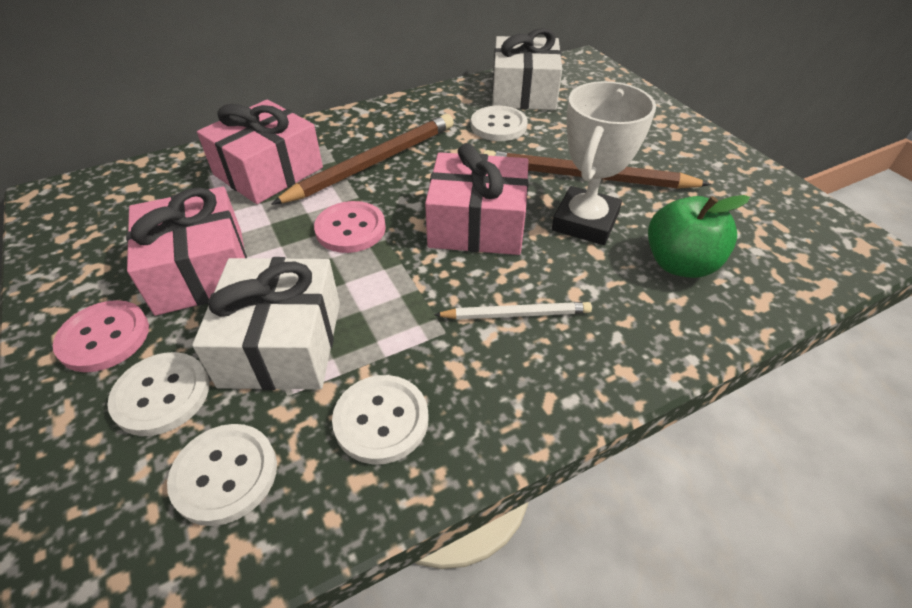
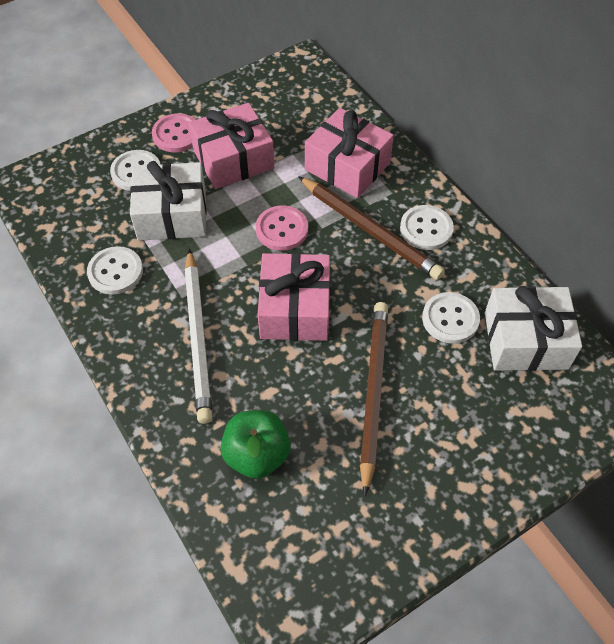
camera: 85 degrees right, 10 degrees up
white button [167,424,277,526] -> white button moved to [400,205,454,250]
white pencil [434,302,592,320] -> white pencil [185,249,213,424], size x1.82
white trophy [552,81,656,245] -> none

